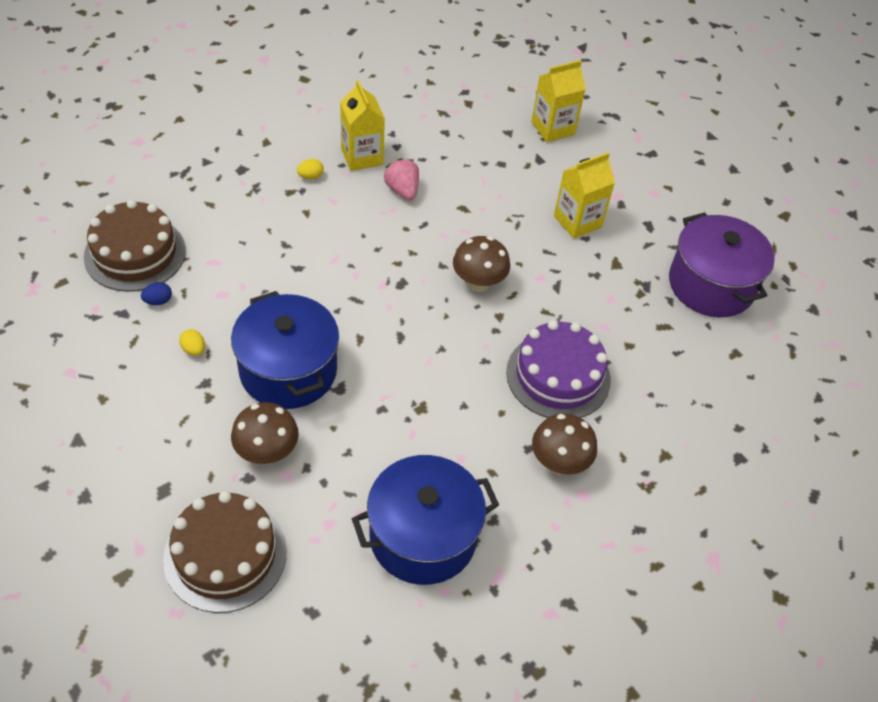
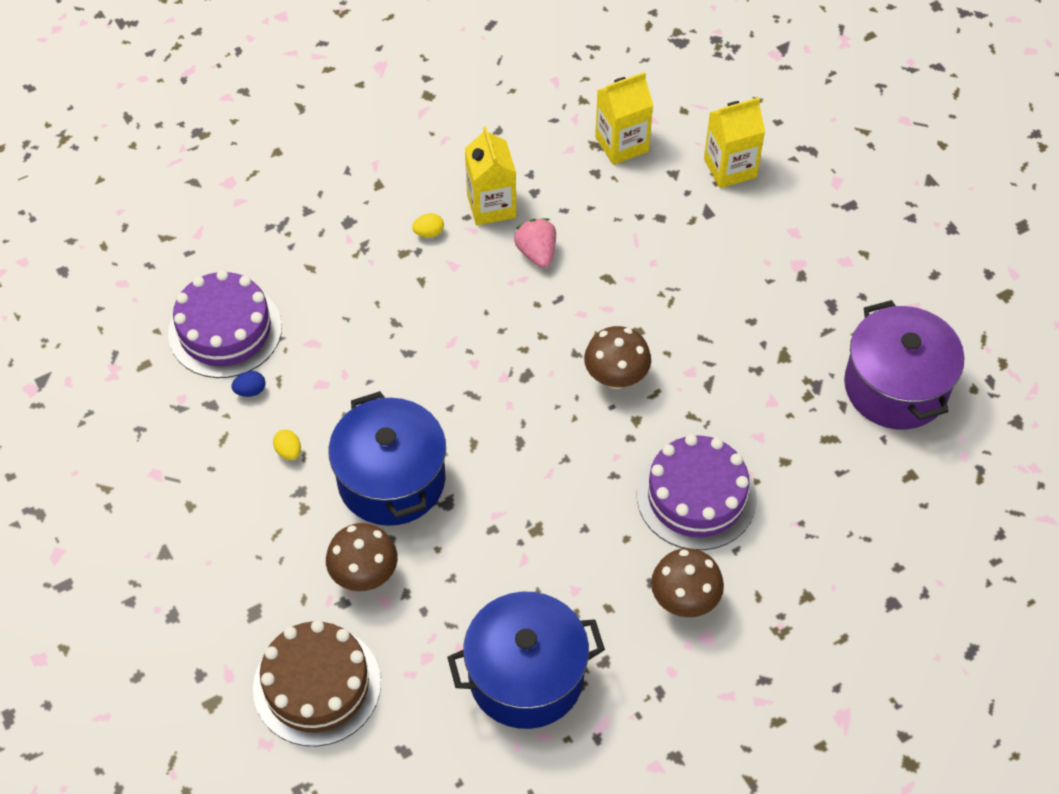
camera: 10 degrees right, 5 degrees up
brown cake [84,199,186,292] -> purple cake [168,270,282,378]
yellow carton [554,152,615,239] -> yellow carton moved to [595,72,653,165]

